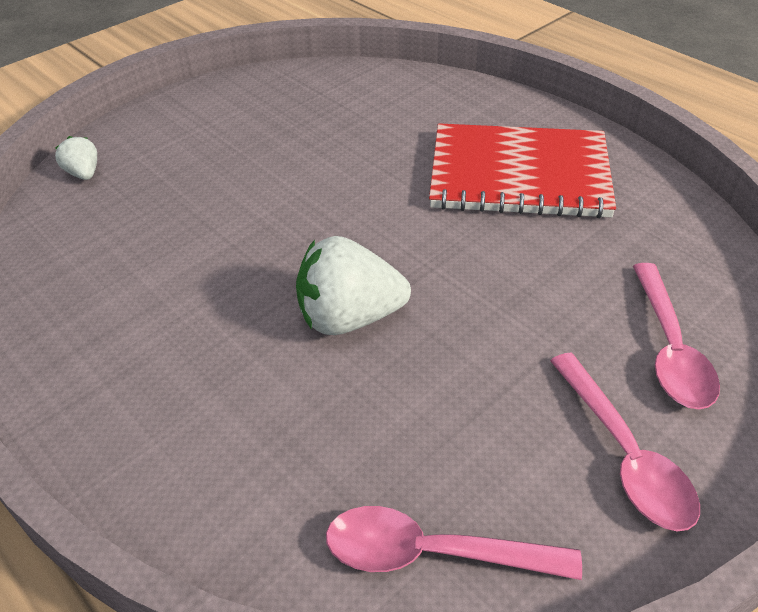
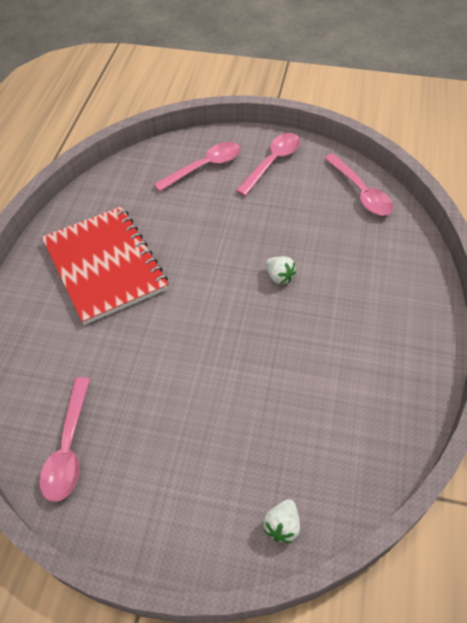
camera: 125 degrees left, 10 degrees up
white strawberry [296,236,411,335] -> white strawberry [265,256,296,284], size x0.52
none -> pink spoon [39,377,90,502]

